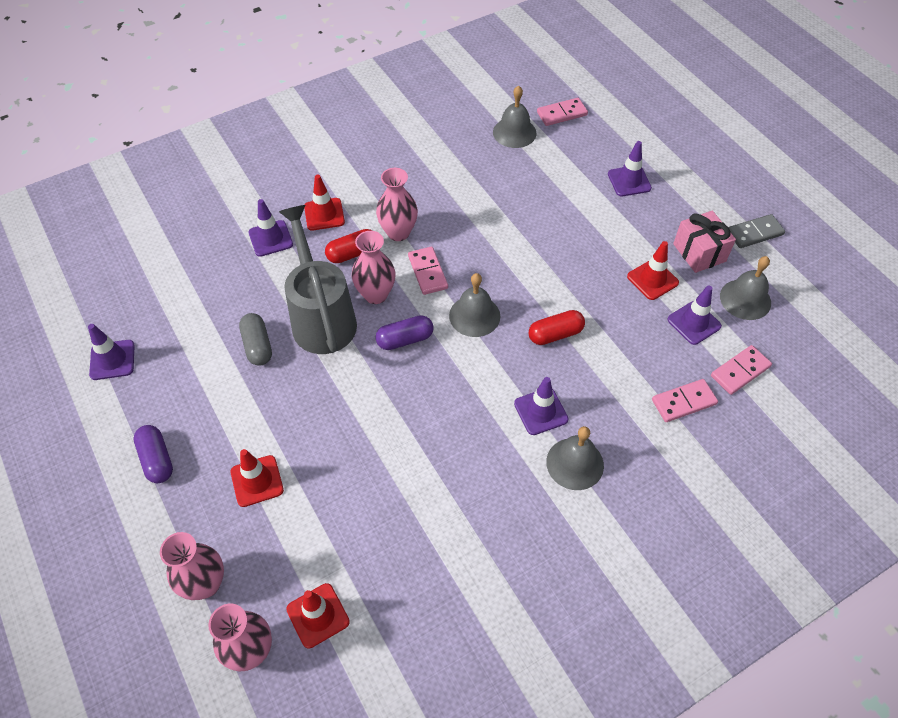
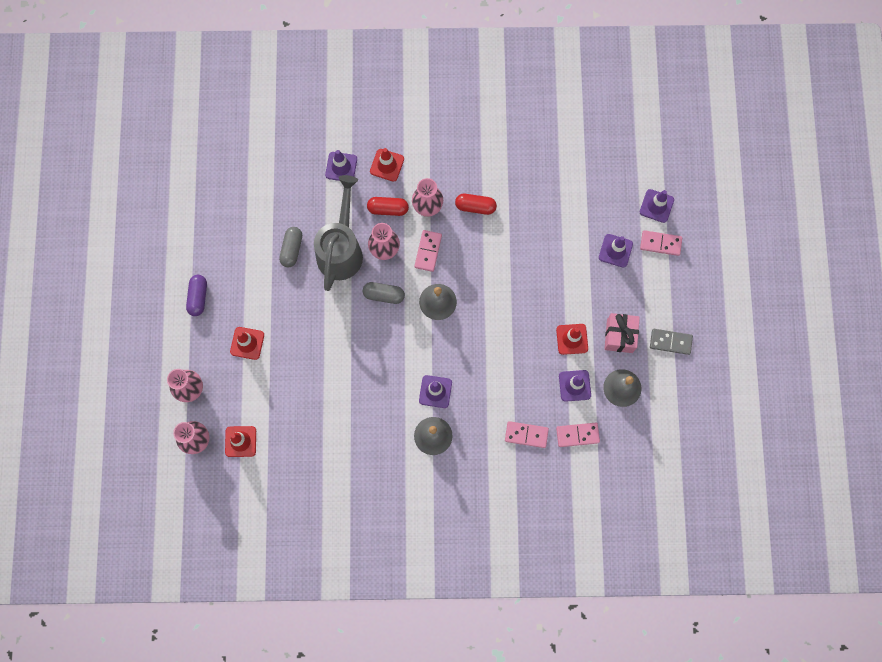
camera: 30 degrees right, 20 degrees up
purple traffic cone [88,324,135,380] -> purple traffic cone moved to [640,189,674,223]
purple capsule [375,315,434,350] -> grey capsule [363,282,405,304]
grey bell [493,86,537,148] -> none
red capsule [529,310,585,345] -> red capsule moved to [455,194,497,215]
pink domino [537,98,588,126] -> pink domino moved to [640,230,682,256]

